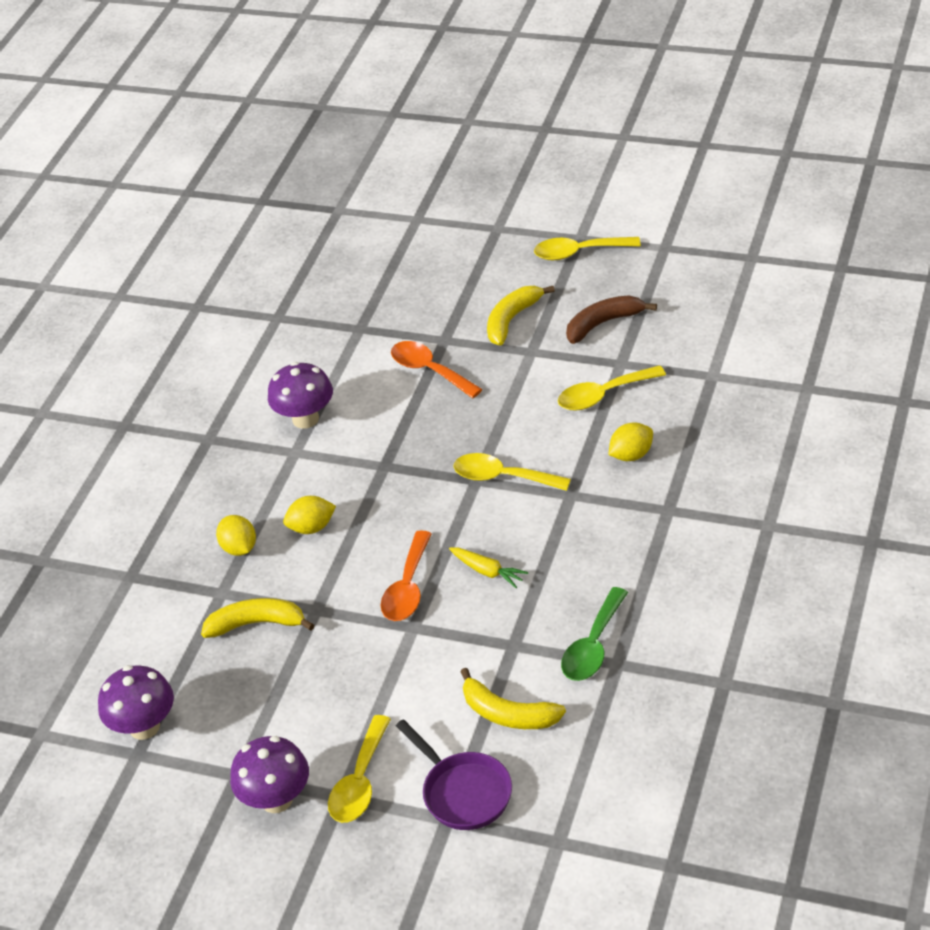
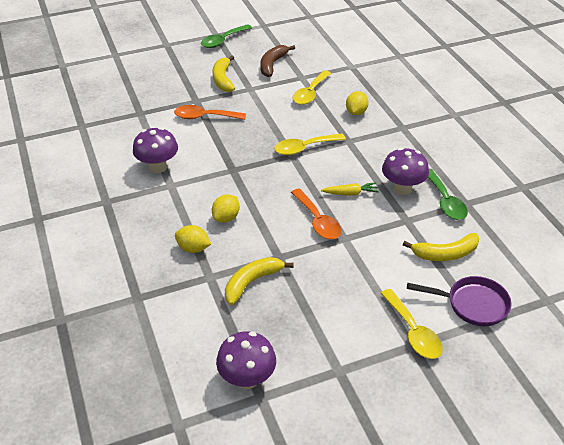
camera: 45 degrees left, 0 degrees up
purple mushroom [230,736,309,813] -> purple mushroom moved to [382,148,429,195]
yellow spoon [534,237,641,260] -> green spoon [201,24,252,48]

